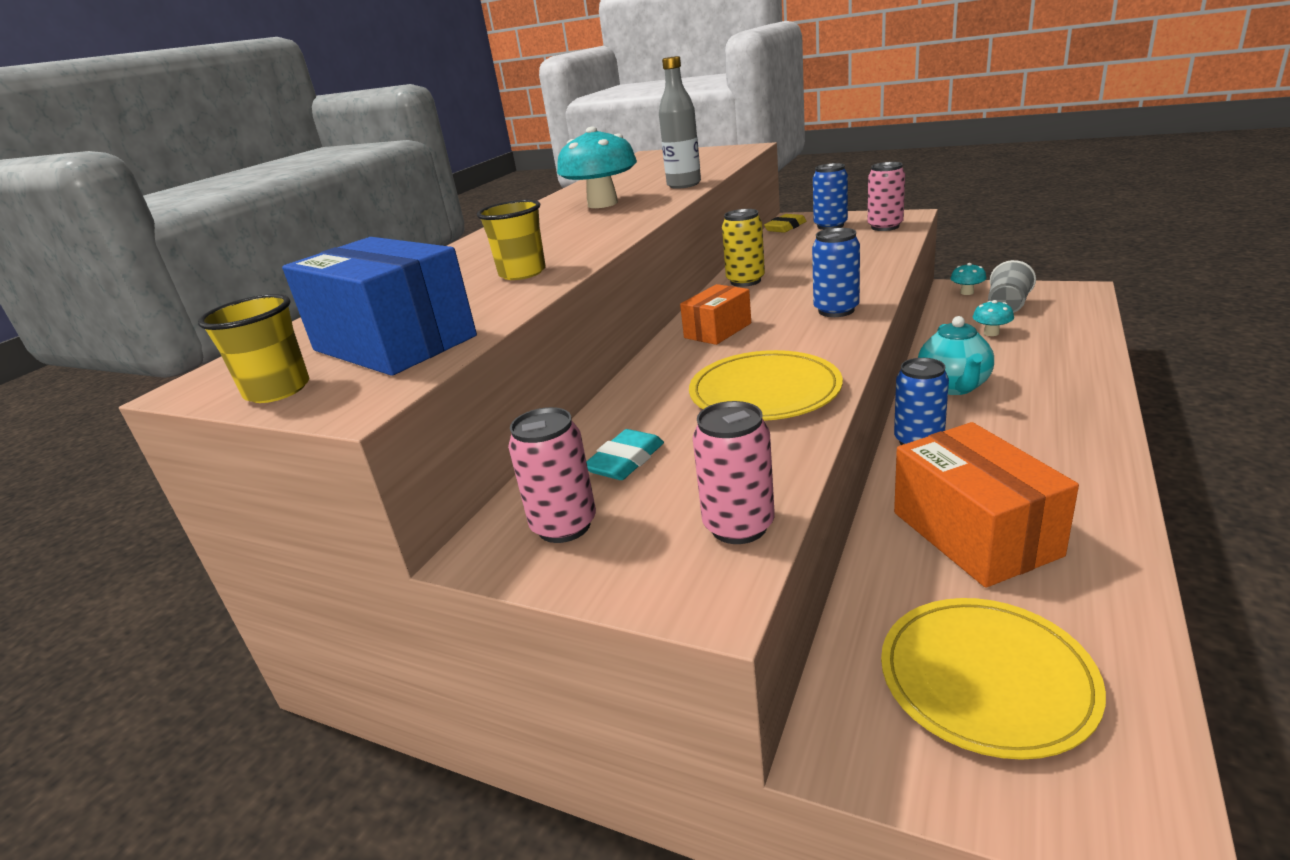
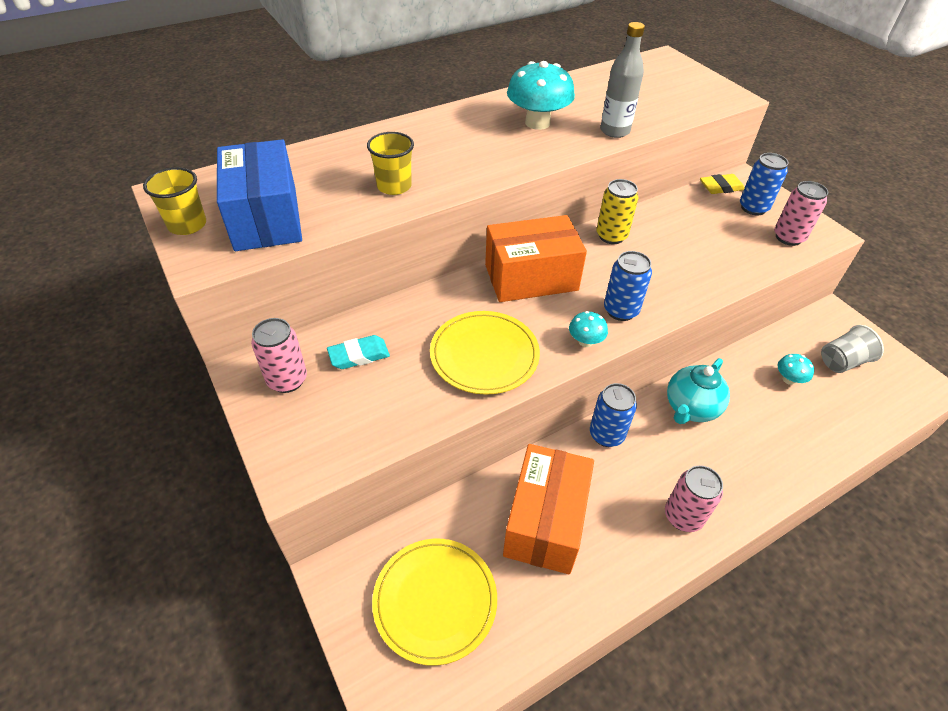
camera: 30 degrees right, 20 degrees up
orange box [680,284,751,345] -> orange box [485,215,587,302], size x1.78
pink can [693,401,775,544] -> pink can moved to [665,465,723,532]
turquoise mushroom [950,263,986,295] -> turquoise mushroom moved to [569,311,608,347]

